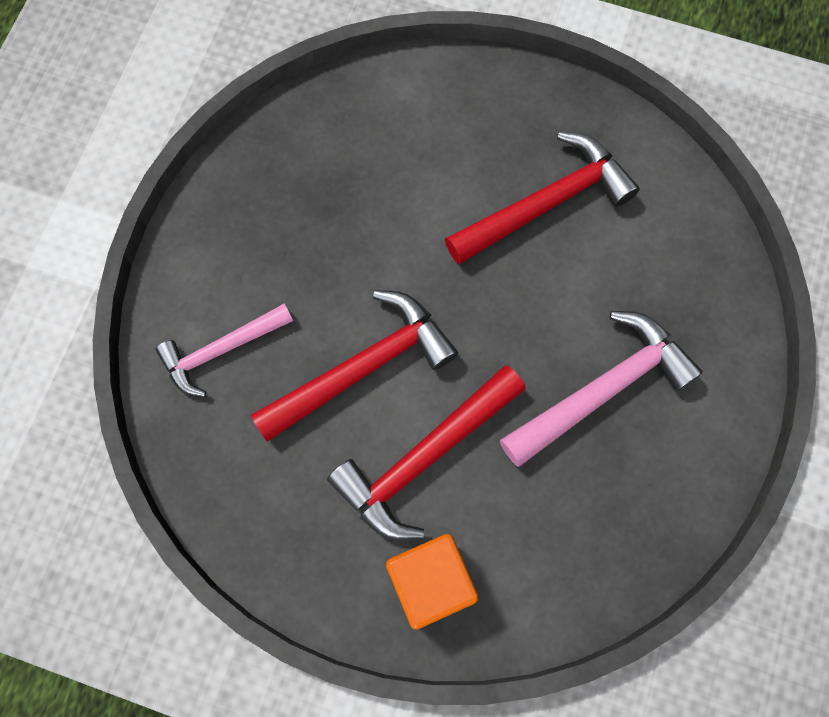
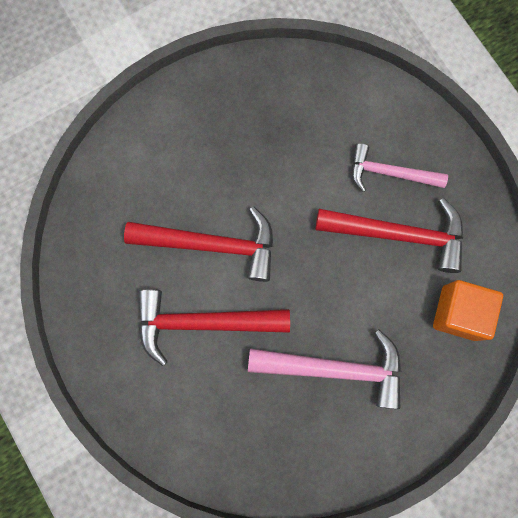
camera: 40 degrees right, 5 degrees up
pink hammer [155,304,293,397] -> pink hammer moved to [352,143,448,192]
orange cube [386,534,478,630] -> orange cube moved to [433,280,503,341]

